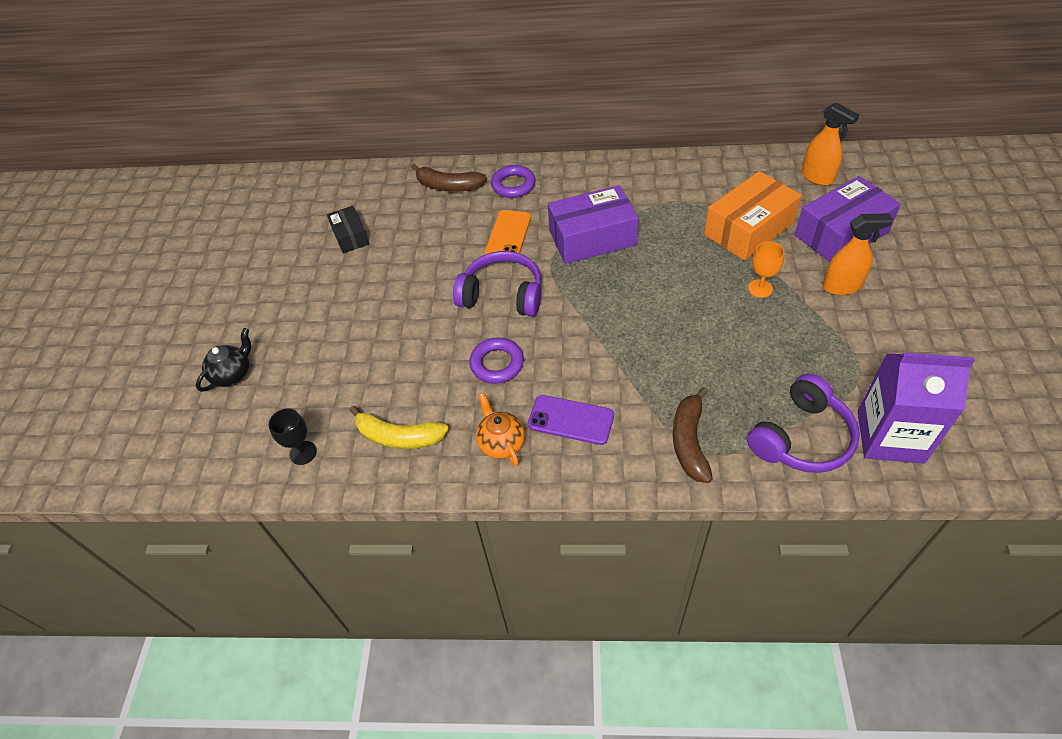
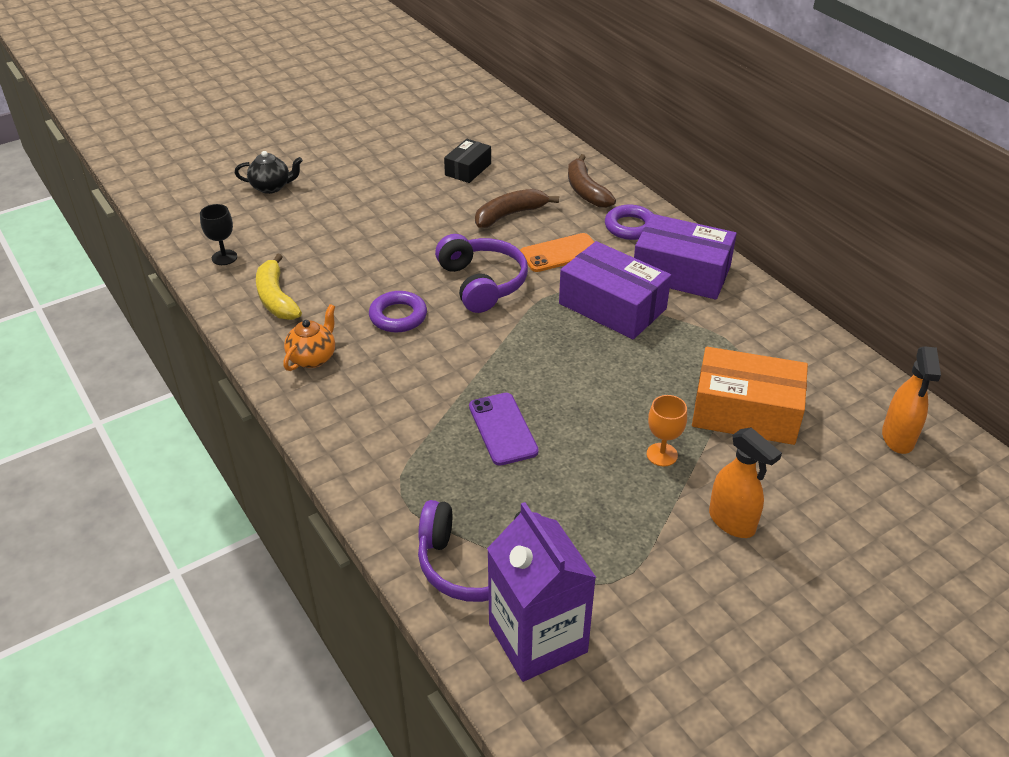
camera: 50 degrees right, 10 degrees down
purple phone [528,395,614,445] -> purple phone moved to [469,393,539,466]
brown banana [673,387,713,483] -> brown banana moved to [475,189,559,228]
purple box [795,176,901,262] -> purple box moved to [634,214,737,300]

